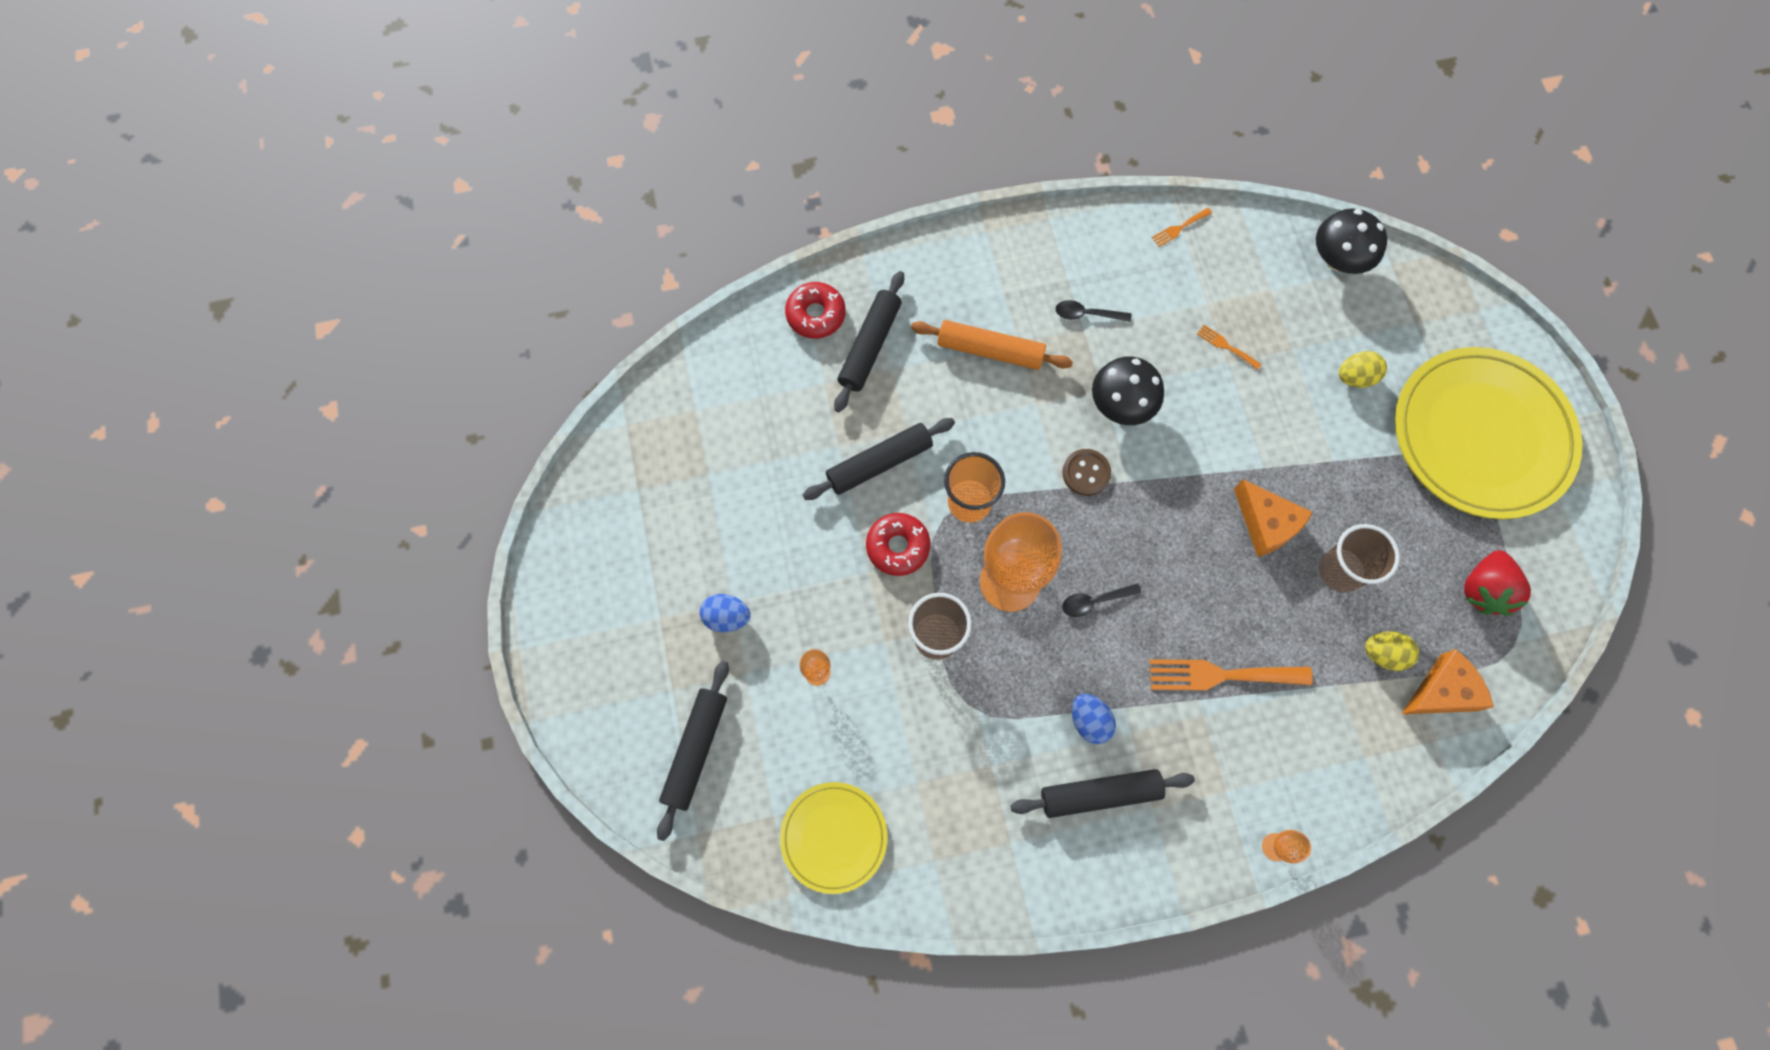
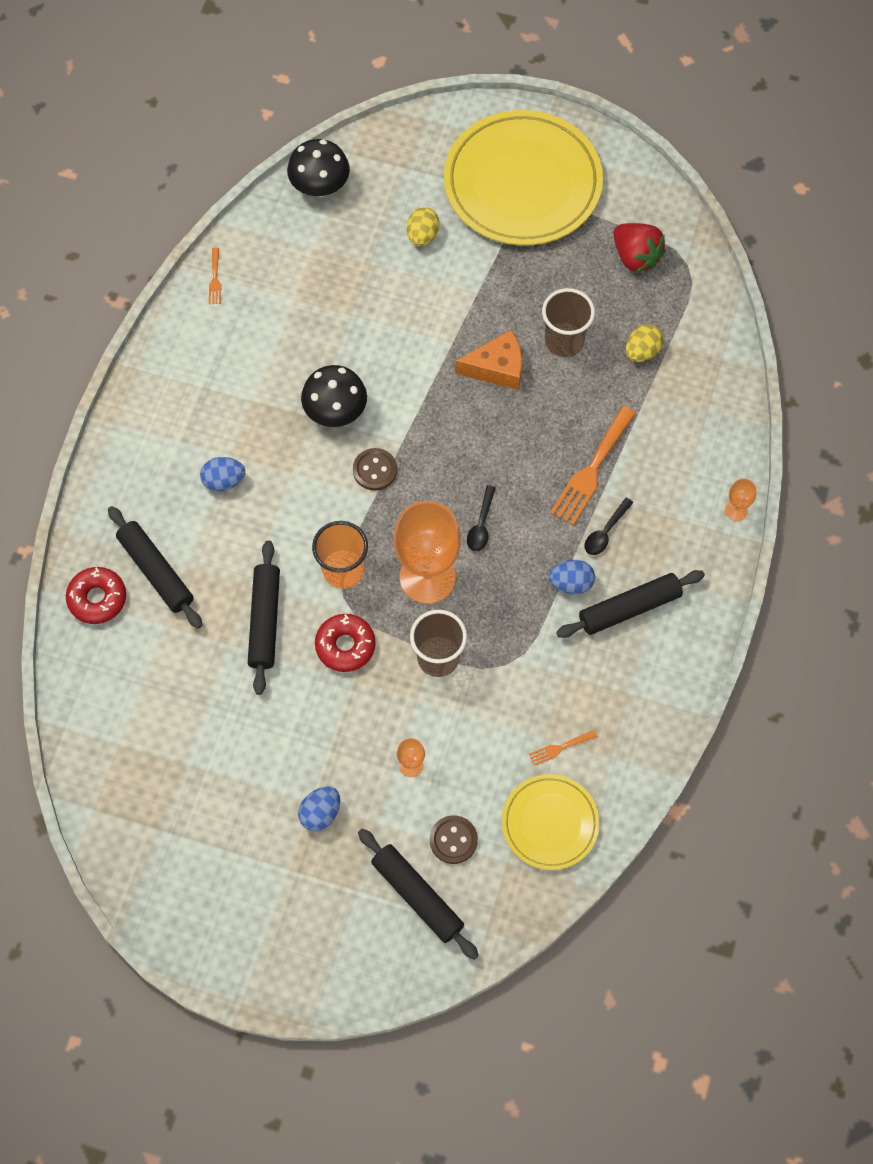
camera: 60 degrees left, 5 degrees down
orange rolling pin [911,320,1073,370] -> blue egg [200,457,245,491]
black rolling pin [1011,769,1195,818] -> black rolling pin turned 45 degrees clockwise [556,570,705,638]
black spoon [1055,300,1131,322] -> black spoon moved to [585,497,633,555]
orange fork [1197,325,1262,370] -> orange fork moved to [529,730,598,766]
orange cheese [1401,649,1494,714] -> none
none -> brown button [430,815,478,864]

